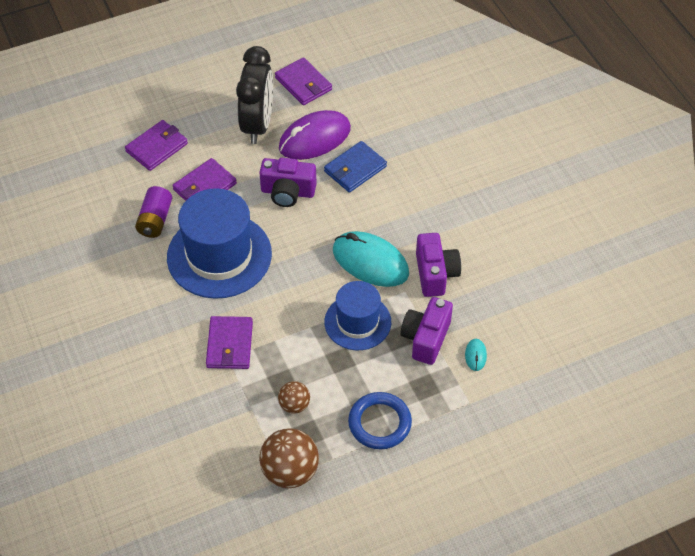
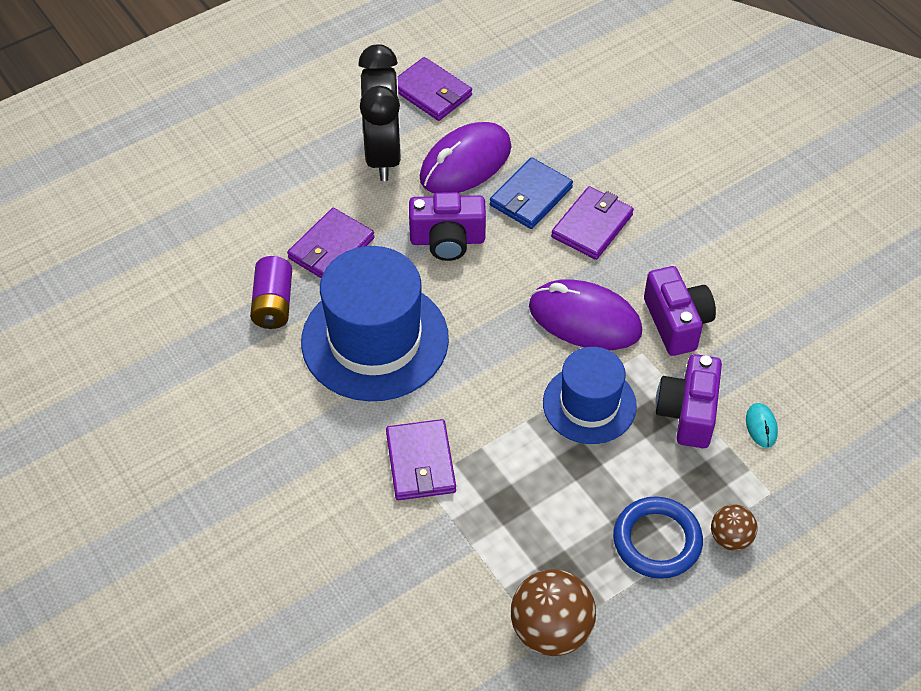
camera: 10 degrees left, 0 degrees up
purple wallet [125,120,188,171] -> purple wallet moved to [551,186,634,260]
brown ball [278,381,310,414] -> brown ball moved to [711,504,758,551]
turquoise mouse [333,231,409,287] -> purple mouse [529,279,642,350]

